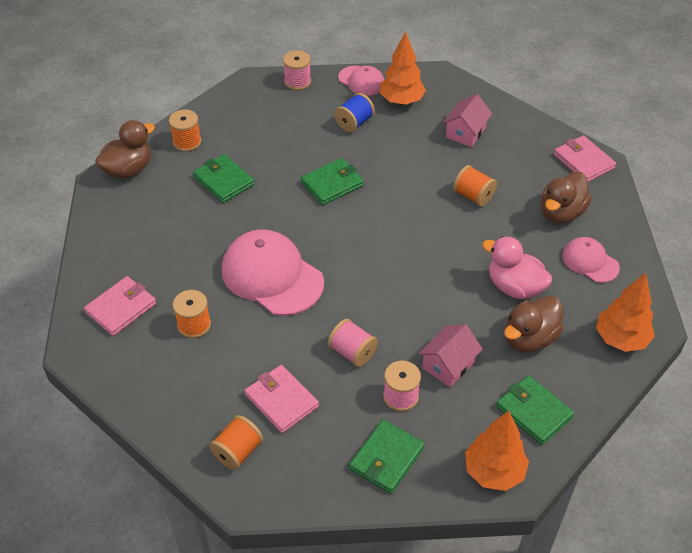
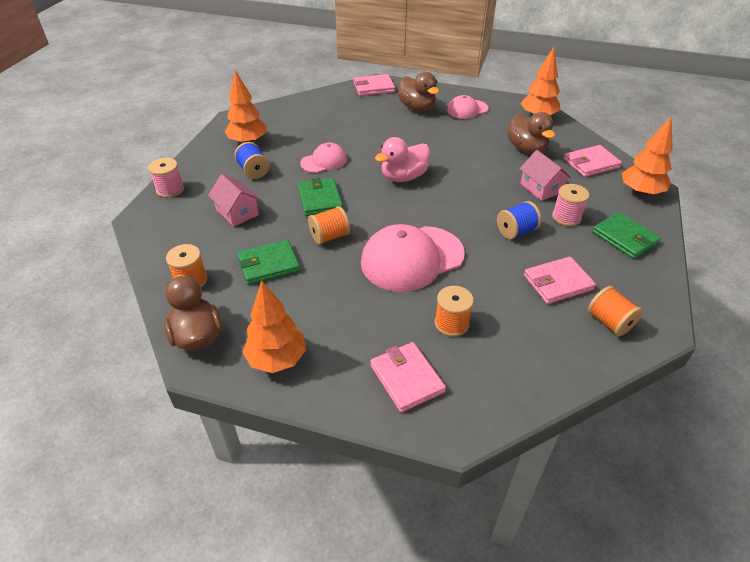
camera: 70 degrees left, 5 degrees down
pink spool [328,319,378,367] -> blue spool [497,201,541,239]
pink cap [338,66,384,96] -> pink cap moved to [300,143,347,173]
pink house [443,94,492,147] -> pink house moved to [208,174,260,227]
orange spool [453,165,497,207] -> orange spool moved to [308,206,350,245]
pink duck [482,236,552,299] -> pink duck moved to [375,137,430,182]
green wallet [496,375,574,445] -> pink wallet [564,145,622,177]
none -> orange tree [242,280,306,373]

